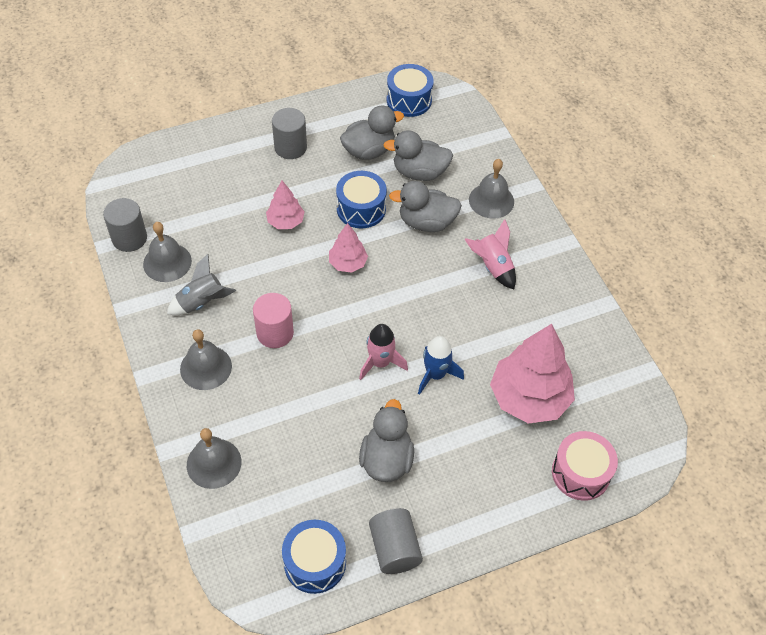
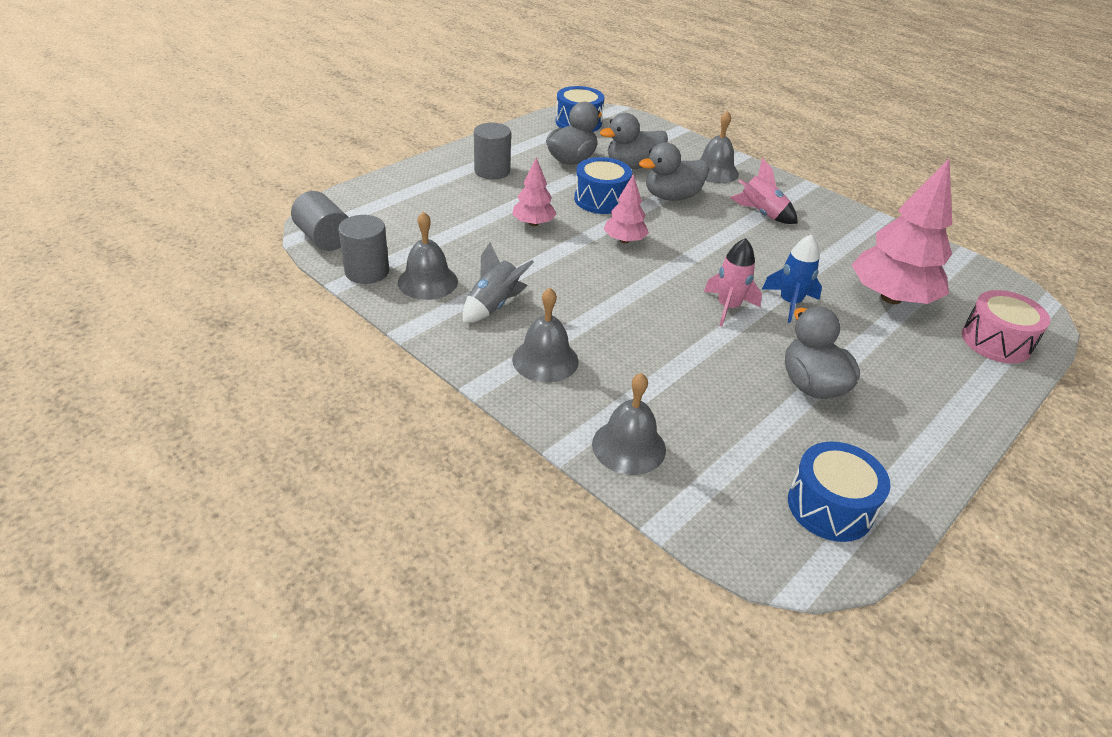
camera: 25 degrees left, 15 degrees down
pink cylinder [253,293,294,348] -> none
grey cylinder [369,508,423,574] -> grey cylinder moved to [291,191,348,251]

